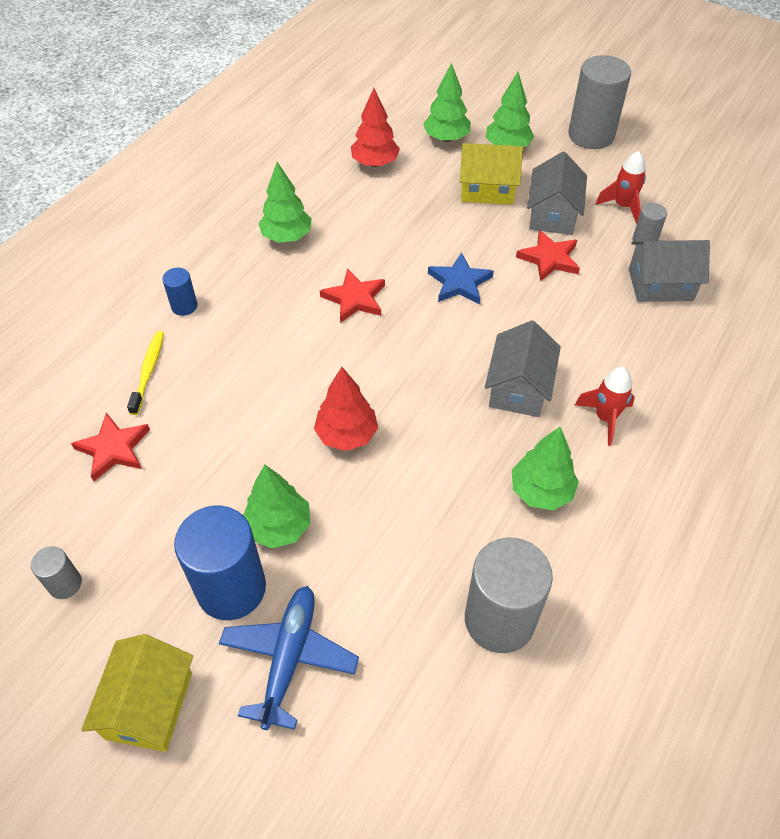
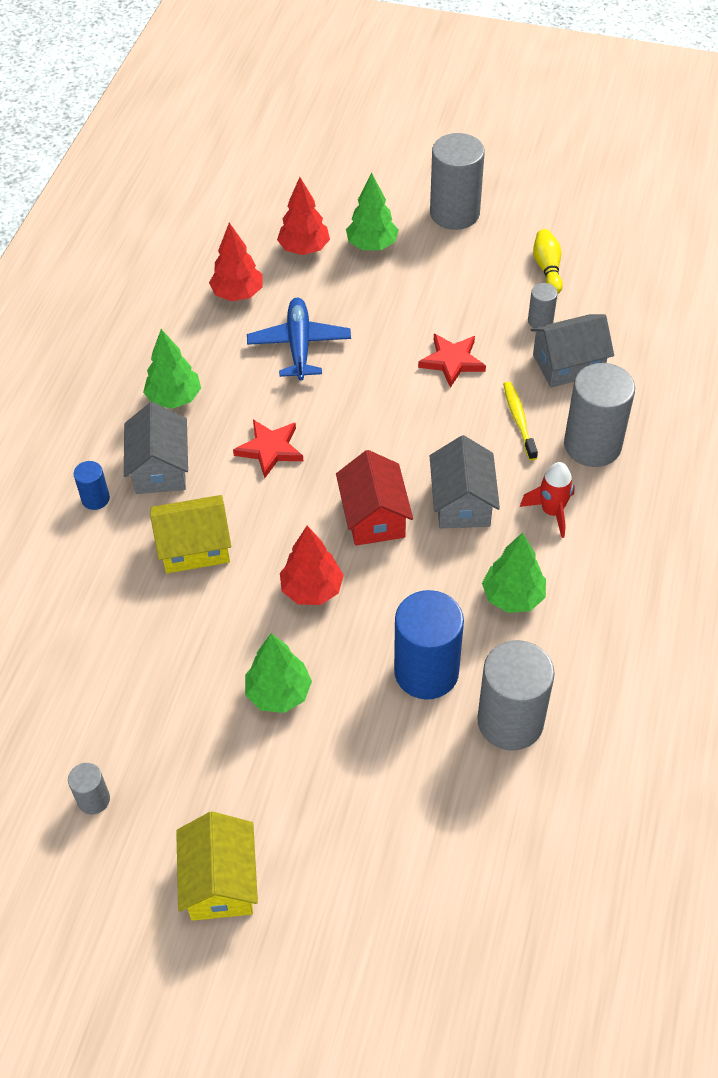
camera: 15 degrees left, 0 degrees up
red star [71,413,150,481] -> none
yellow toothbrush [127,331,164,415] -> yellow toothbrush moved to [503,382,538,461]
blue cylinder [174,506,266,620] -> blue cylinder moved to [394,590,464,699]
blue plane [219,586,359,730] -> blue plane moved to [247,298,351,380]
green tree [423,62,471,142] -> red tree [277,177,330,255]
blue star [428,253,494,305] -> none
yellow house [460,143,523,205] -> yellow house moved to [150,495,231,573]
grey house [527,151,587,235] -> grey house moved to [124,402,188,494]
red rocket [595,151,646,224] -> none
none -> red house [336,450,413,546]
none -> yellow bowling pin [533,229,563,294]
none -> grey cylinder [564,363,635,467]

